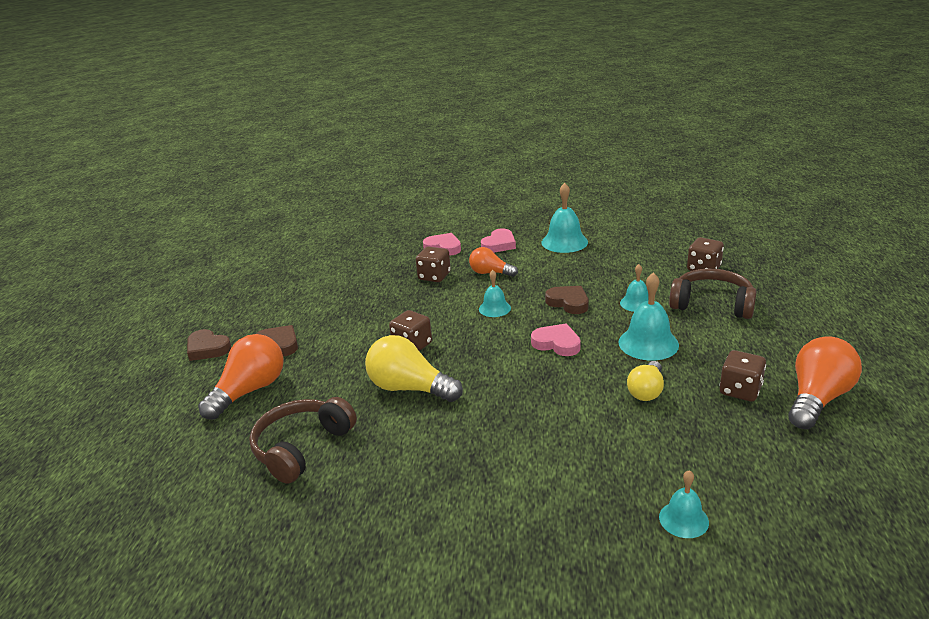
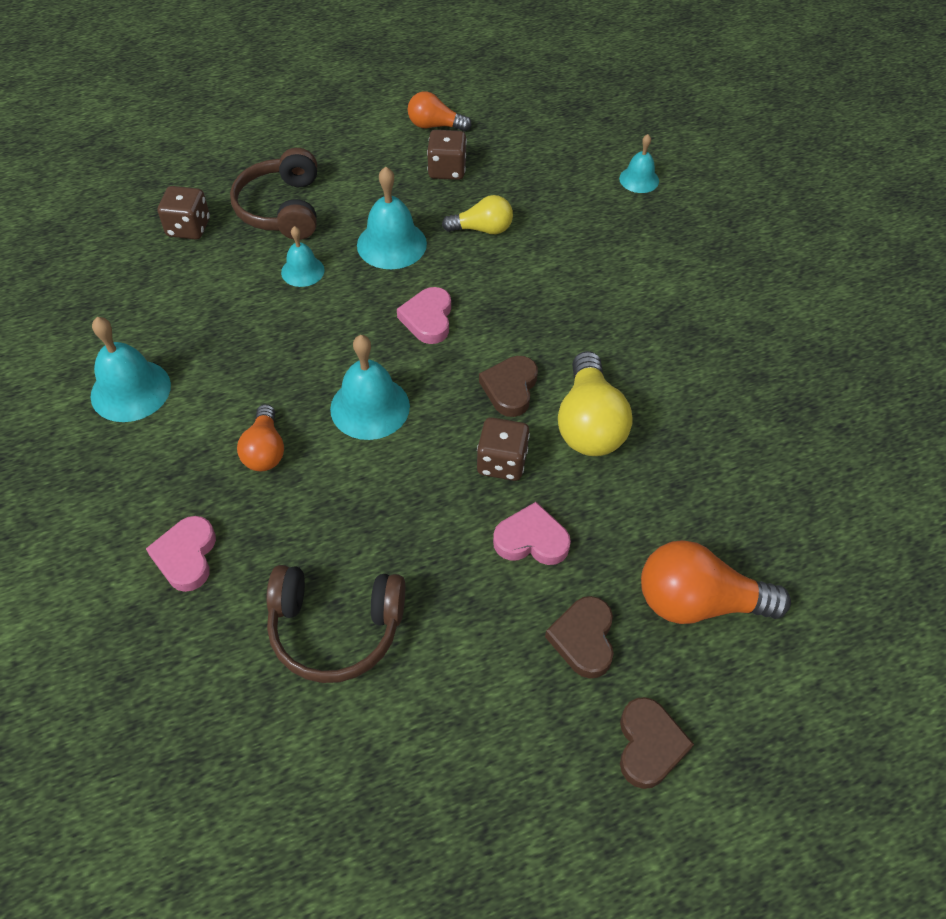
camera: 120 degrees left, 25 degrees up
brown headphones [249,397,357,484] -> brown headphones moved to [266,565,405,683]
brown dice [416,247,451,282] -> none
turquoise bell [479,270,511,317] -> turquoise bell [330,335,410,440], size x1.66
pink heart [481,228,516,253] -> pink heart moved to [493,502,571,565]
brown heart [545,286,589,314] -> brown heart moved to [479,356,538,417]
orange light bulb [788,336,862,429] -> orange light bulb [408,91,472,131], size x0.62

